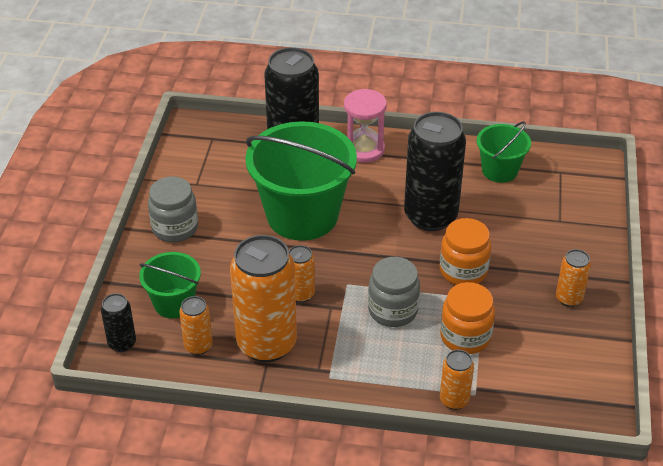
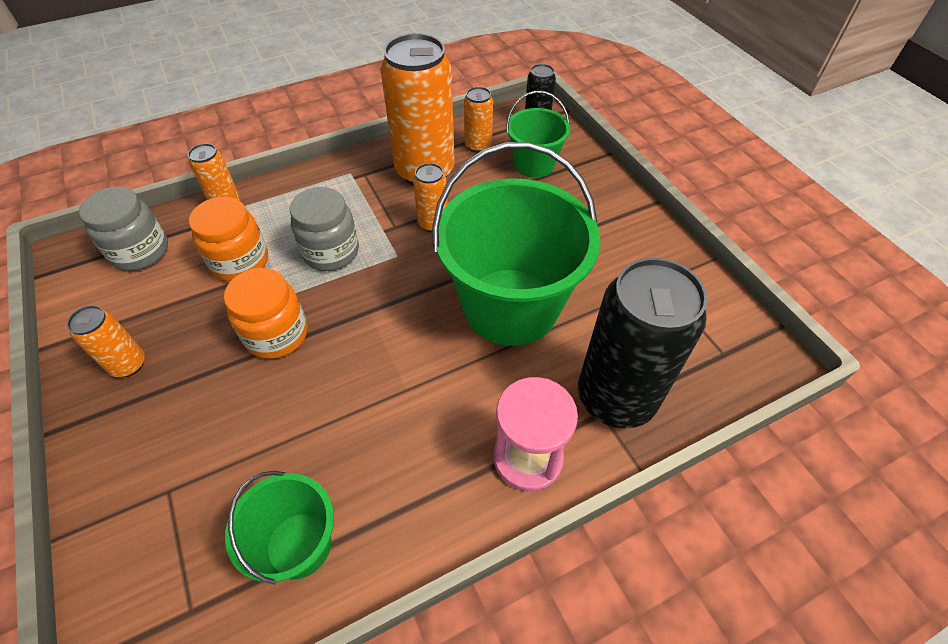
camera: 145 degrees right, 10 degrees up
grey jar [148,177,198,242] -> grey jar moved to [79,187,168,271]
black can [404,112,466,231] -> none

